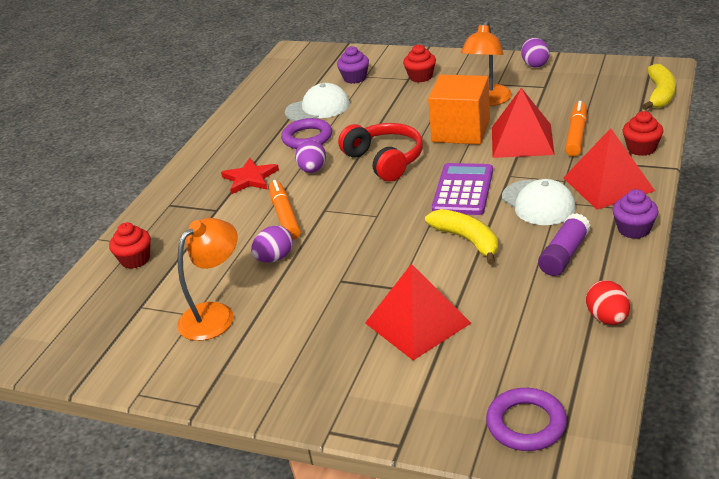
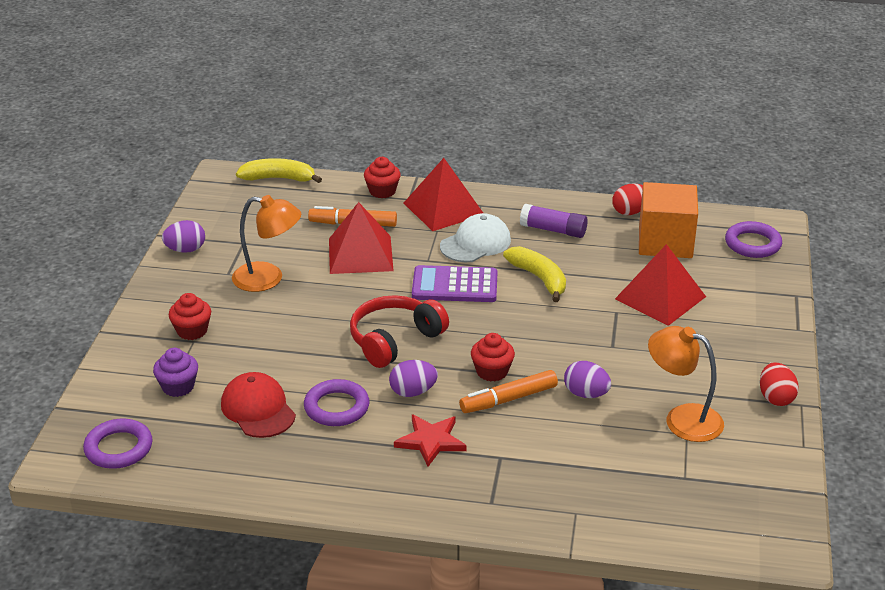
camera: 105 degrees left, 0 degrees up
red cupcake [109,222,151,269] -> red cupcake moved to [471,333,515,381]
white cap [285,83,350,121] -> red cap [221,372,296,438]
yellow banana [425,209,498,264] -> yellow banana turned 105 degrees clockwise [503,246,566,302]
orange cube [428,75,490,145] -> orange cube moved to [639,182,698,258]
purple cupcake [612,189,659,239] -> none
none -> purple ring [83,419,153,469]
none -> red egg [760,363,799,406]

